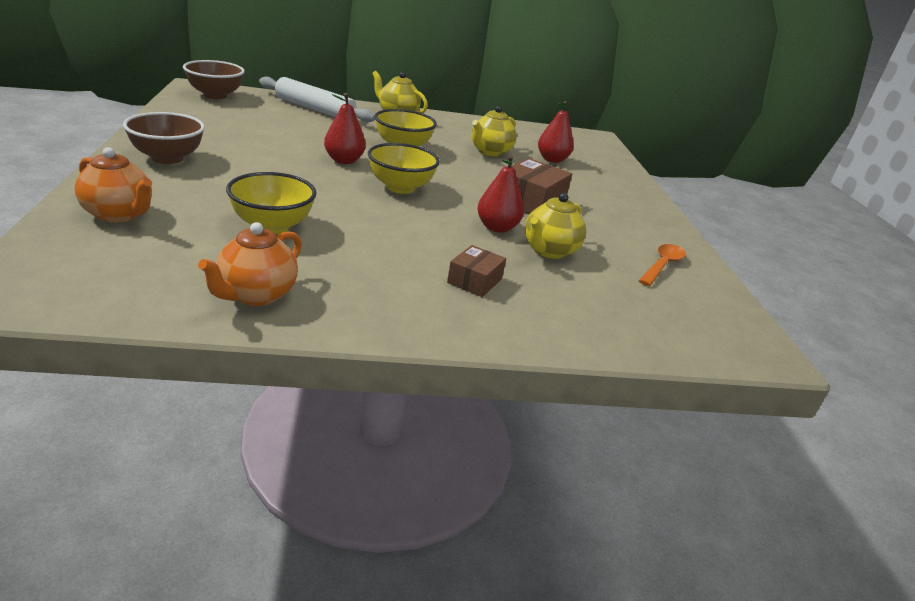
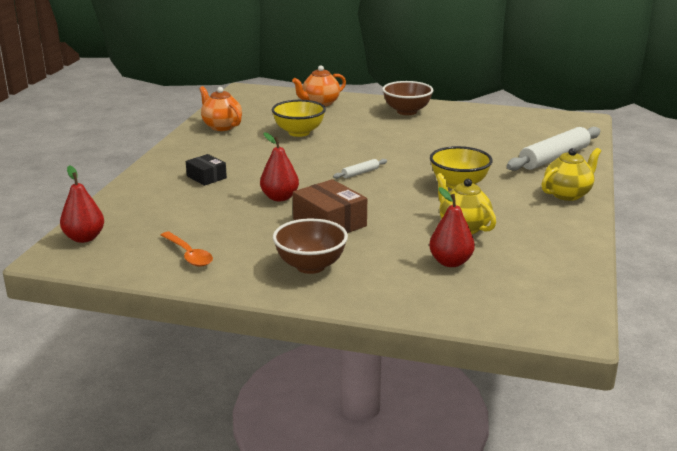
camera: 115 degrees right, 5 degrees down
brown bowl [183,60,245,99] -> brown bowl moved to [273,218,348,274]
red pear [324,93,366,164] -> red pear moved to [60,165,104,243]
yellow bowl [368,143,440,194] -> white rolling pin [333,159,387,179]
brown box [447,245,506,297] -> black box [186,154,227,186]
yellow teapot [525,193,586,259] -> none

